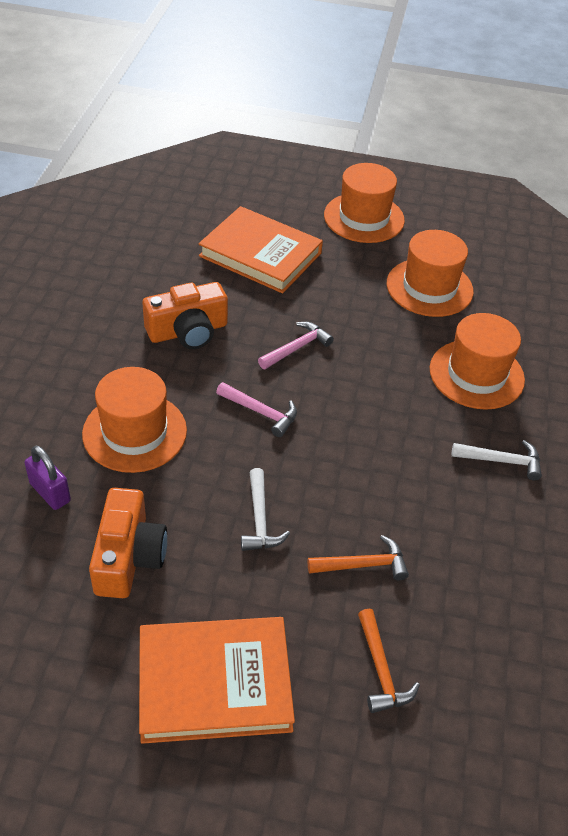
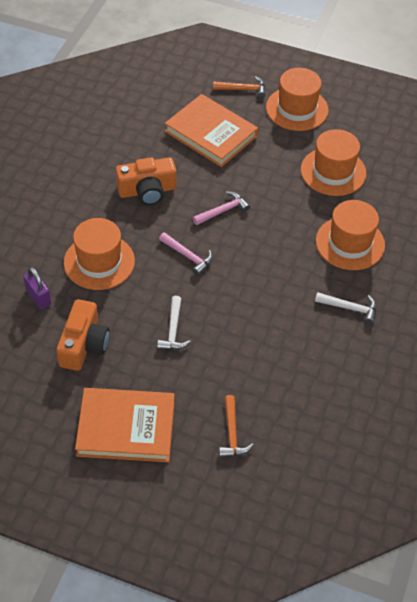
camera: 10 degrees right, 5 degrees up
orange hammer [307,535,409,580] -> orange hammer moved to [213,76,266,98]

